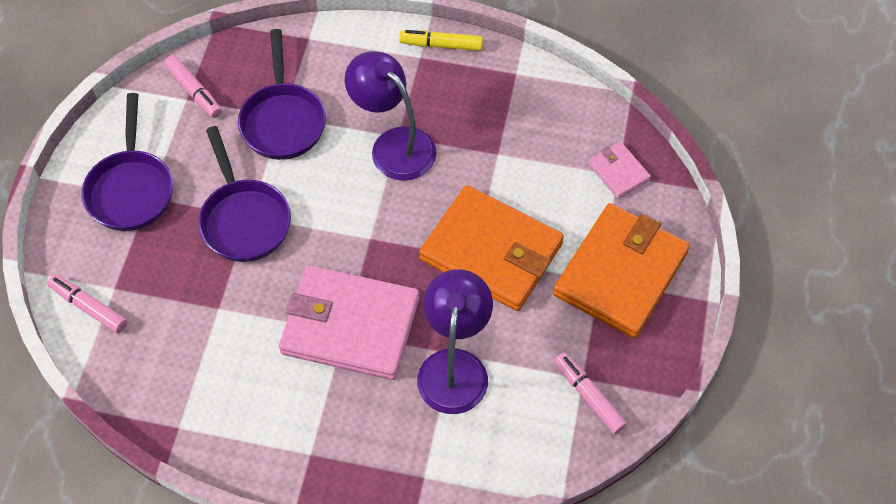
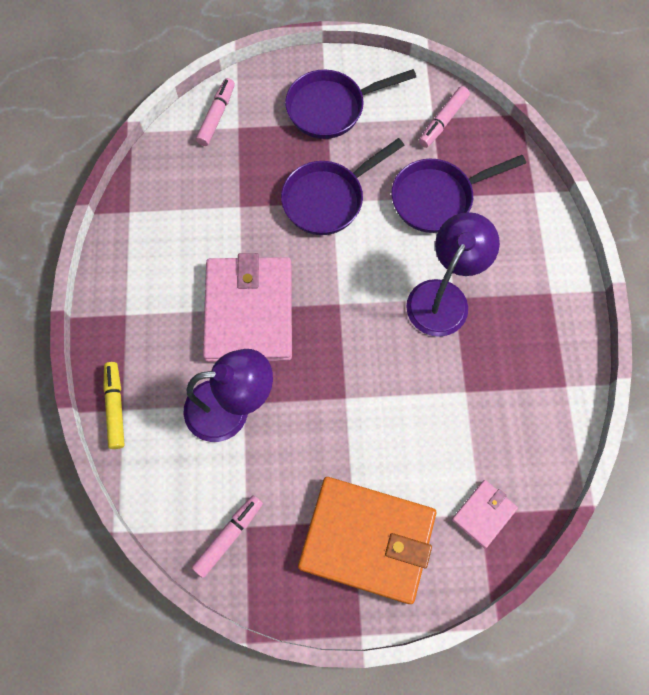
camera: 75 degrees right, 10 degrees up
yellow marker [399,30,483,51] -> yellow marker moved to [103,362,125,449]
orange wallet [419,185,564,311] -> none

